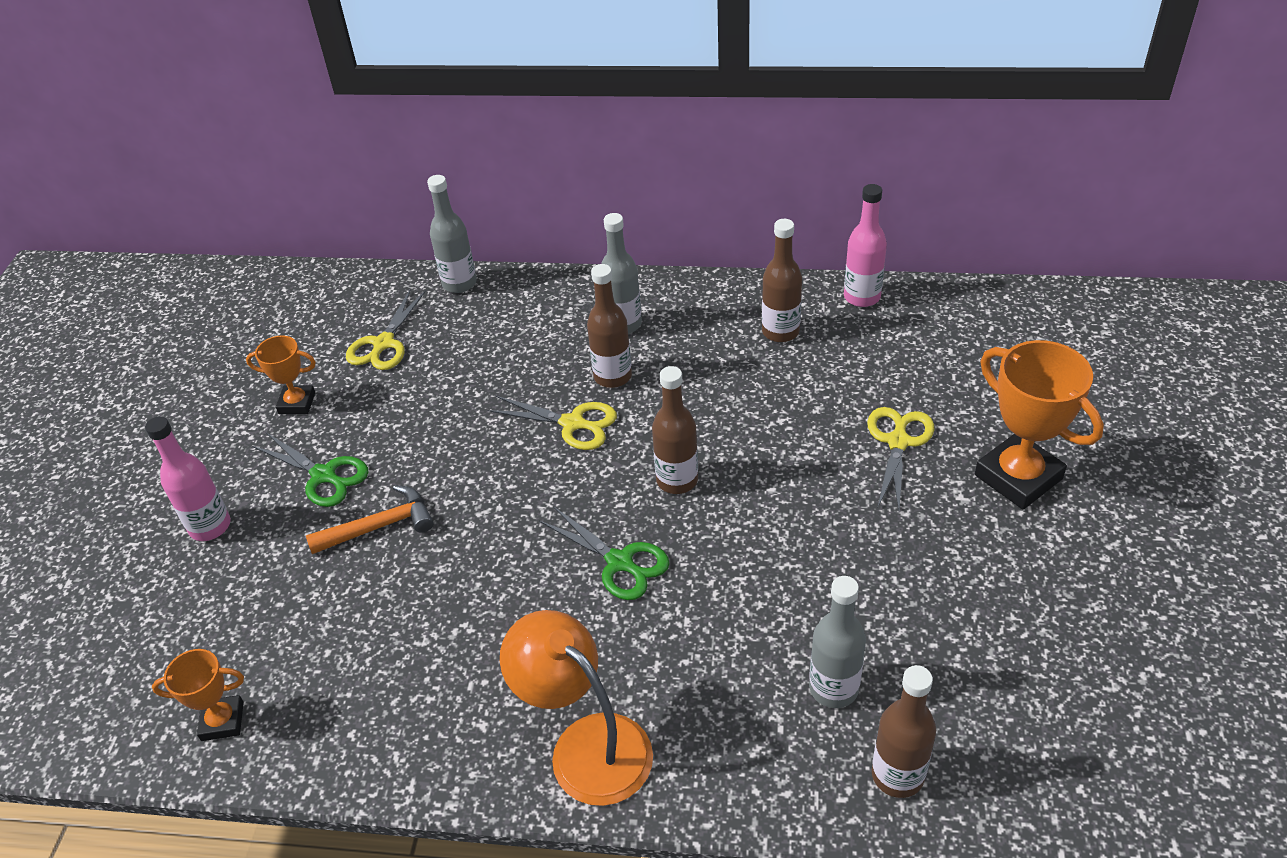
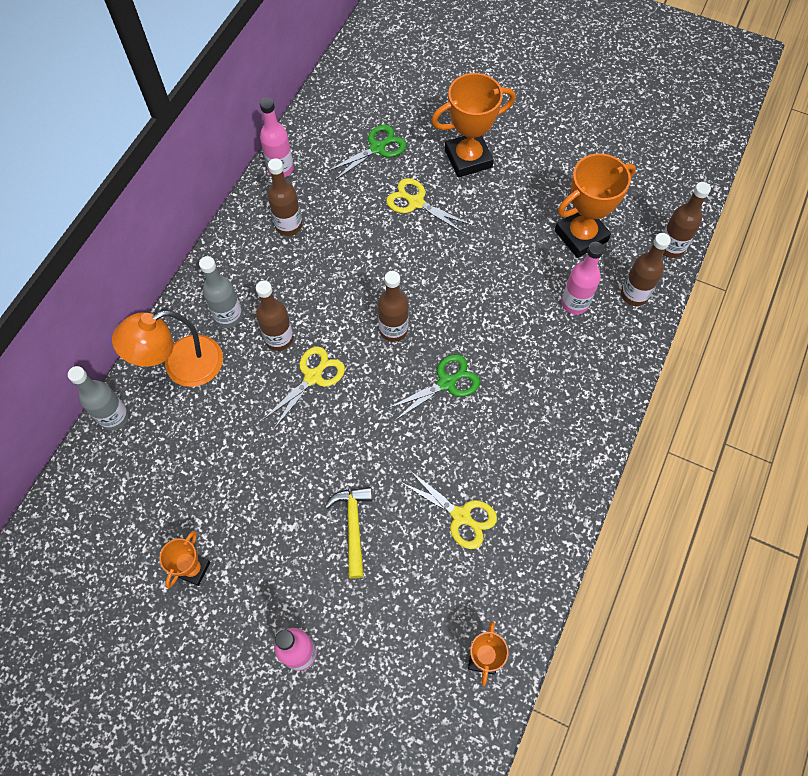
camera: 75 degrees left, 20 degrees up
green scissors [252,433,369,507] -> green scissors moved to [327,125,407,181]
orange hammer [306,485,434,554] -> yellow hammer [325,487,372,579]
yellow scissors [346,289,426,370] -> yellow scissors moved to [399,469,497,549]
orange lamp [500,610,653,806] -> orange lamp moved to [112,310,223,387]
grey bottle [809,576,866,708] -> pink bottle [561,242,604,315]
none -> orange trophy [555,153,636,258]
none -> brown bottle [663,182,711,258]

